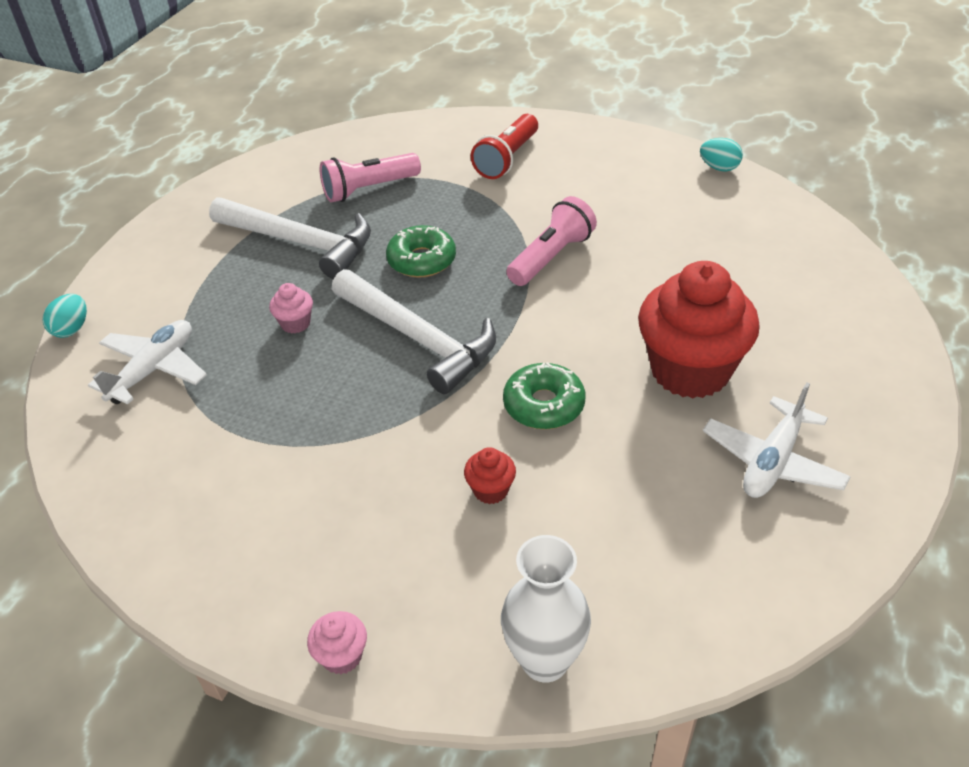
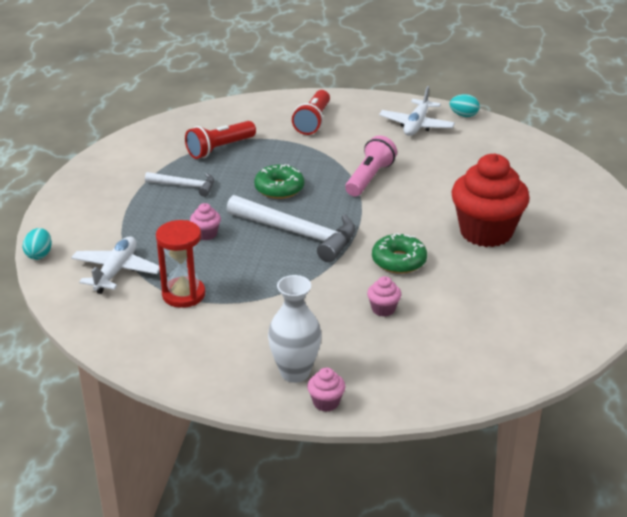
camera: 15 degrees left, 10 degrees down
white hammer [209,197,371,279] -> white hammer [145,172,214,197], size x0.55
pink flashlight [320,153,421,202] -> red flashlight [185,121,256,159]
red cupcake [464,447,516,504] -> pink cupcake [367,276,401,317]
white vase [501,535,591,682] -> white vase moved to [268,275,322,383]
white plane [703,383,851,498] -> white plane moved to [379,86,455,136]
none -> red hourglass [156,220,205,308]

